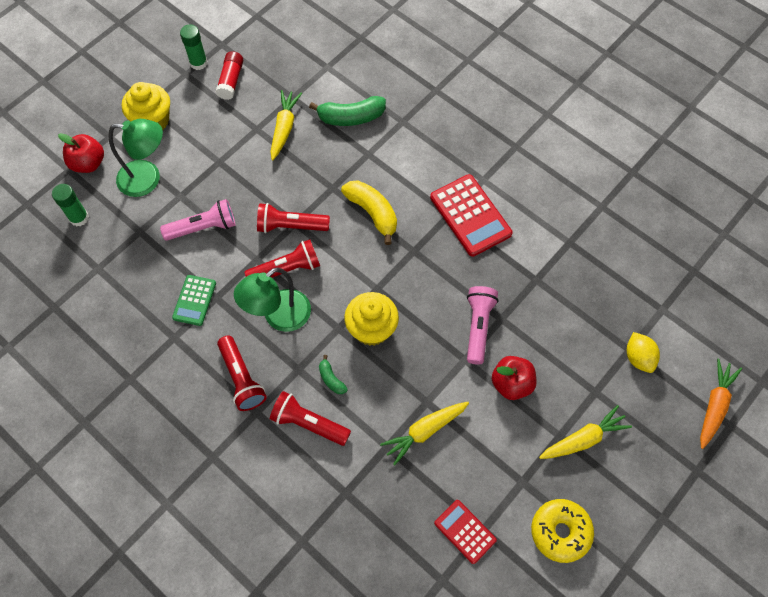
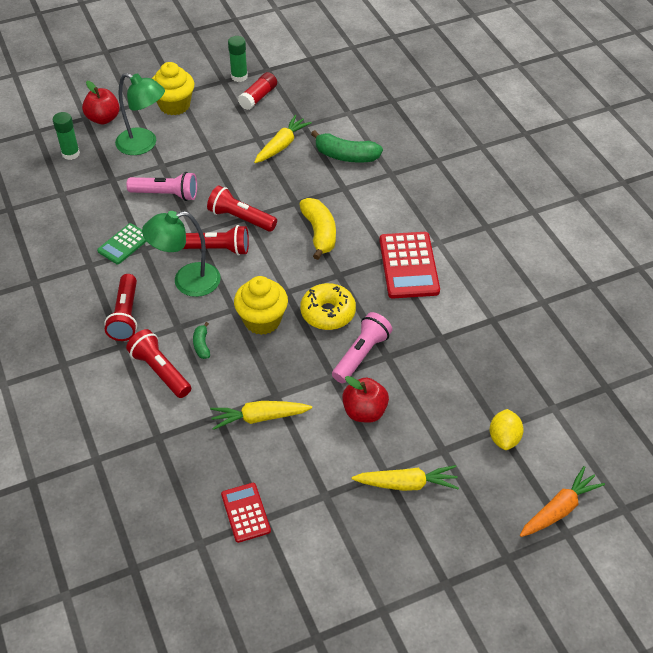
camera: 25 degrees right, 15 degrees down
yellow donut [531,499,594,563] -> yellow donut moved to [300,283,356,330]

